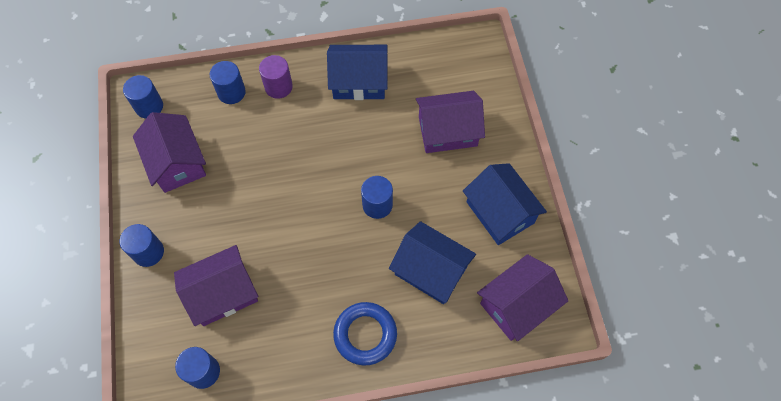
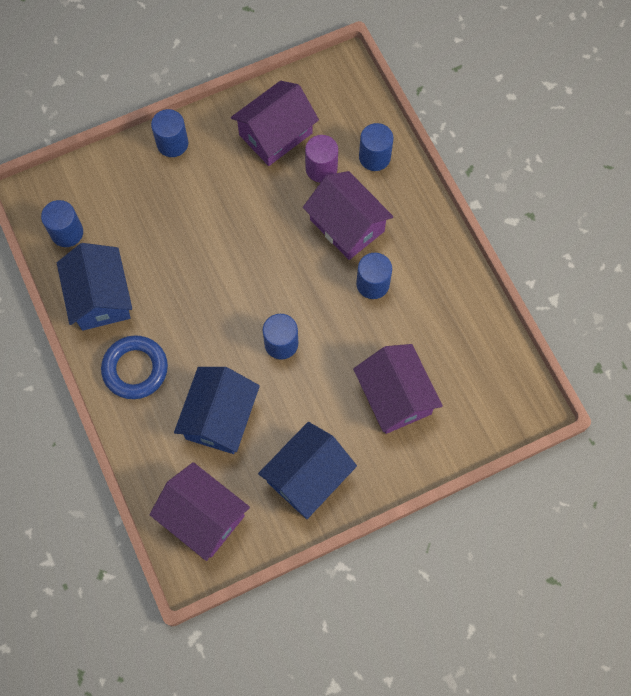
camera: 75 degrees right, 5 degrees up
blue cylinder [123,75,163,118] -> blue cylinder moved to [356,253,392,299]
purple house [174,245,258,326] -> purple house moved to [303,171,394,260]
purple cylinder [259,55,293,99] -> purple cylinder moved to [305,135,338,183]
blue house [327,45,388,100] -> blue house moved to [57,243,132,331]

